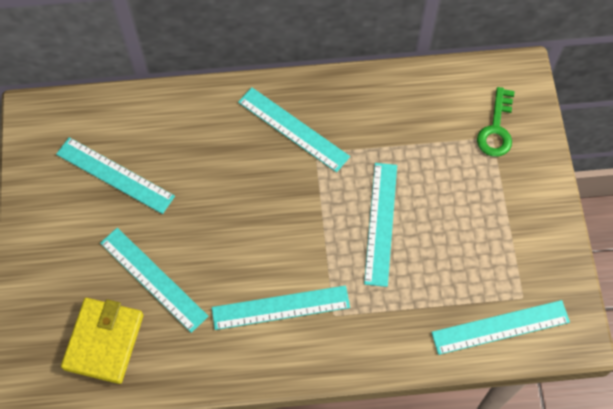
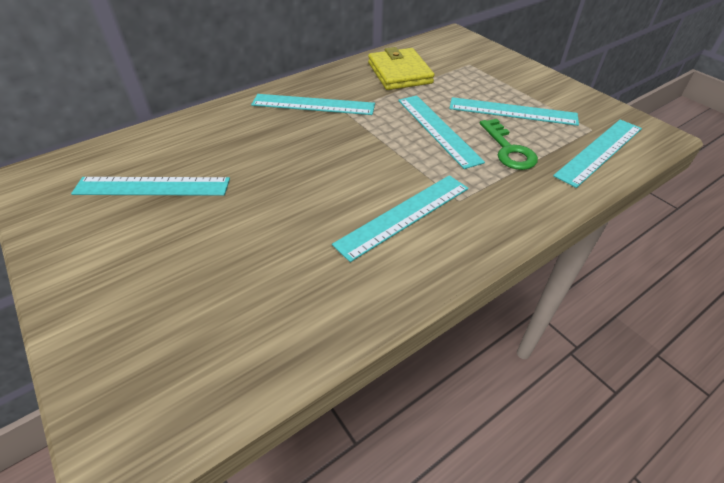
camera: 30 degrees left, 20 degrees down
yellow wallet [61,298,143,384] -> yellow wallet moved to [368,47,434,90]
turquoise ruler [100,228,208,333] -> turquoise ruler moved to [449,97,579,126]
green key [477,87,515,157] -> green key moved to [480,119,538,170]

